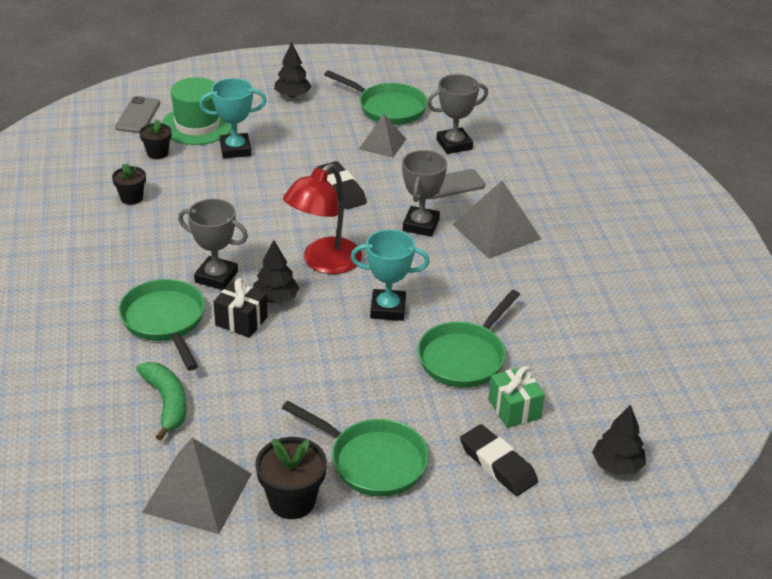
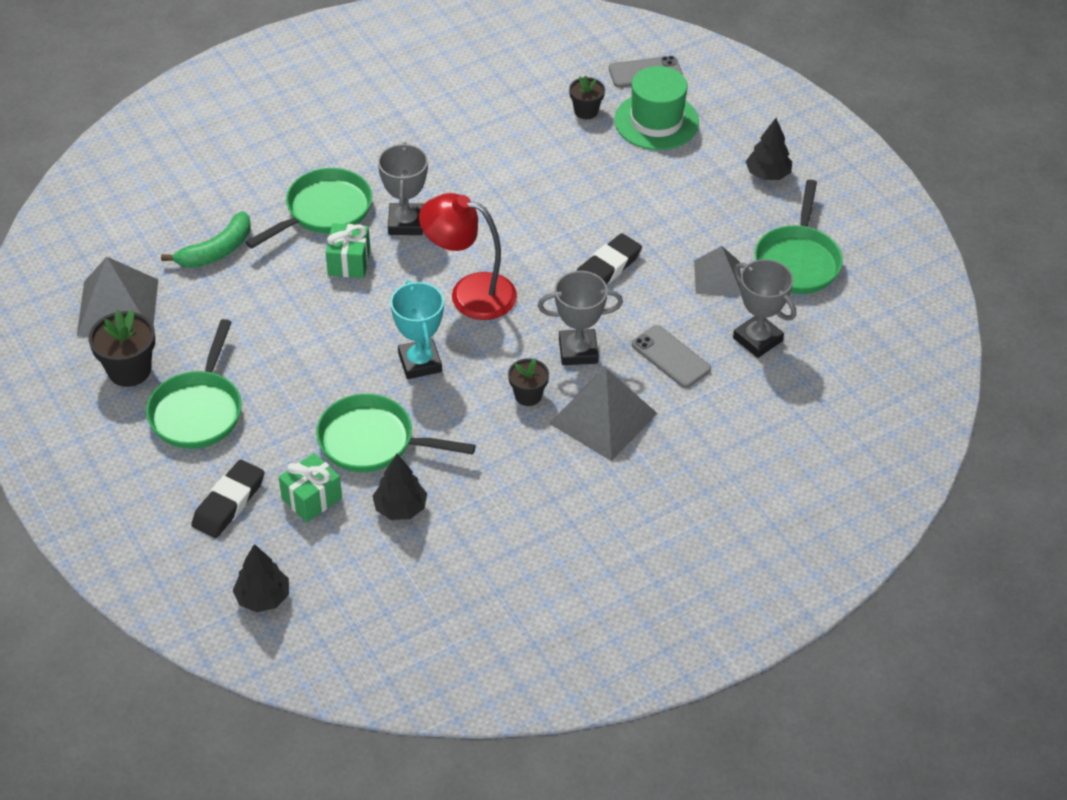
camera: 70 degrees right, 10 degrees up
black flower pot [112,163,146,205] -> black flower pot moved to [508,358,549,406]
turquoise trophy [199,78,267,158] -> none
black gift [214,278,268,338] -> green gift [326,223,370,278]
black tree [253,240,299,304] -> black tree moved to [373,454,427,520]

